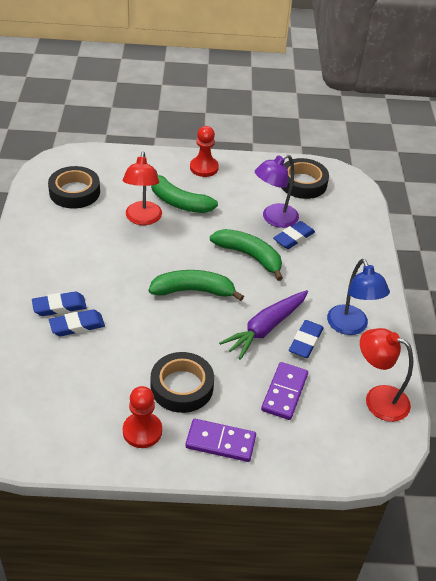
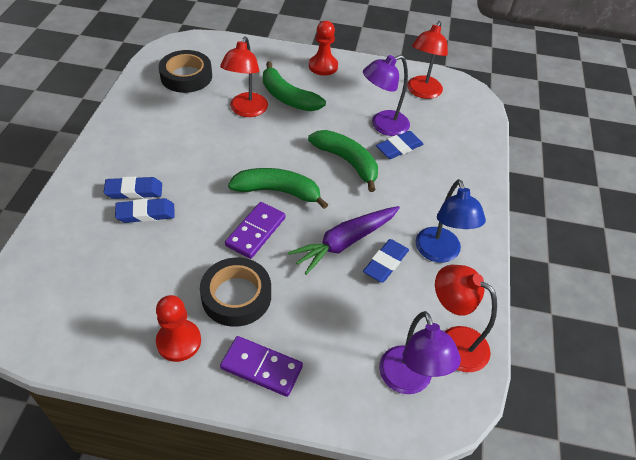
camera: 10 degrees right, 5 degrees up
purple domino [261,362,308,420] -> purple domino moved to [225,202,285,259]
black tape [282,158,329,199] -> red lamp [407,21,448,99]
none -> purple lamp [379,311,461,394]

